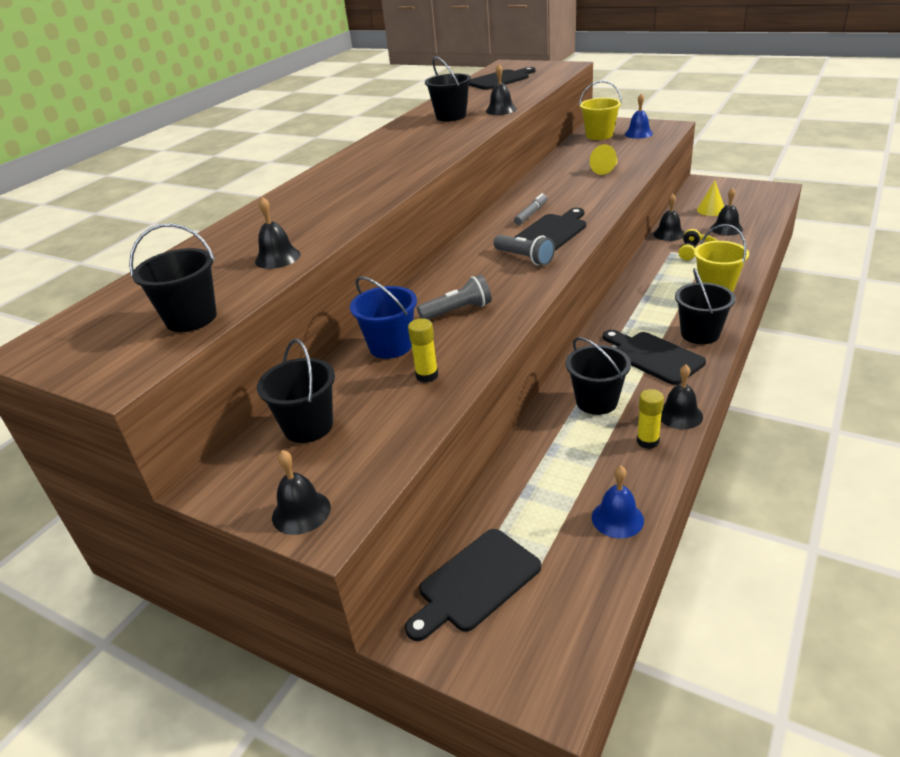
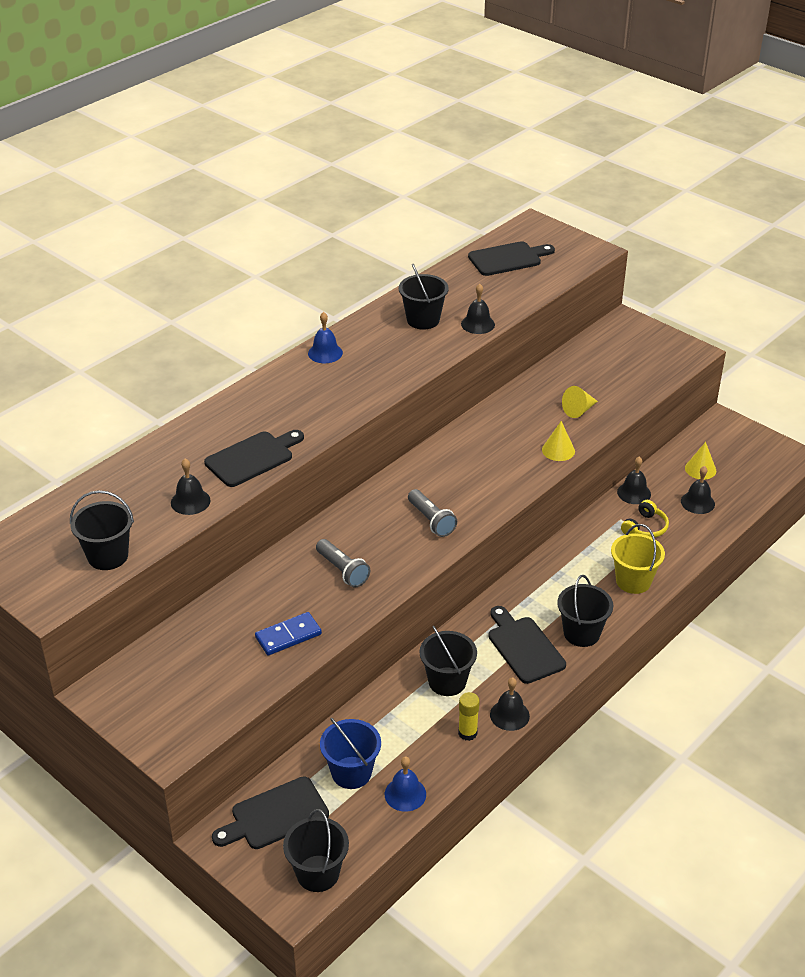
camera: 10 degrees right, 5 degrees up
black bucket [257,339,335,443] -> black bucket moved to [283,809,349,892]
black bell [272,450,331,535] -> none
blue bucket [350,276,417,359] -> blue bucket moved to [320,718,381,789]
yellow glue stick [408,318,438,383] -> blue domino [255,612,322,656]
grey flashlight [417,275,492,320] -> grey flashlight turned 60 degrees clockwise [316,539,370,588]
grey marker [514,193,547,225] -> none
black cutting board [515,208,586,251] -> black cutting board moved to [204,430,304,487]
yellow bucket [579,80,622,140] -> none
blue bell [625,94,653,139] -> blue bell moved to [308,312,343,363]
none -> yellow cone [542,421,575,461]

